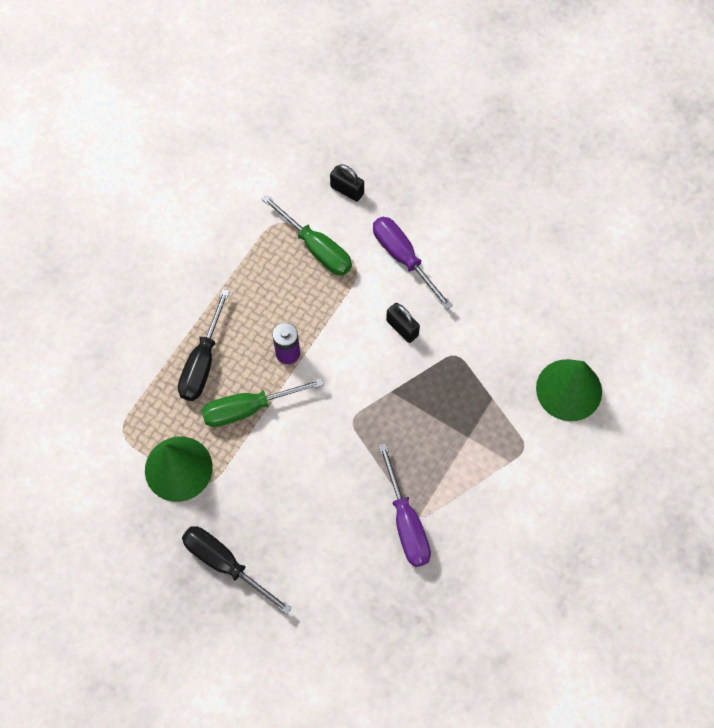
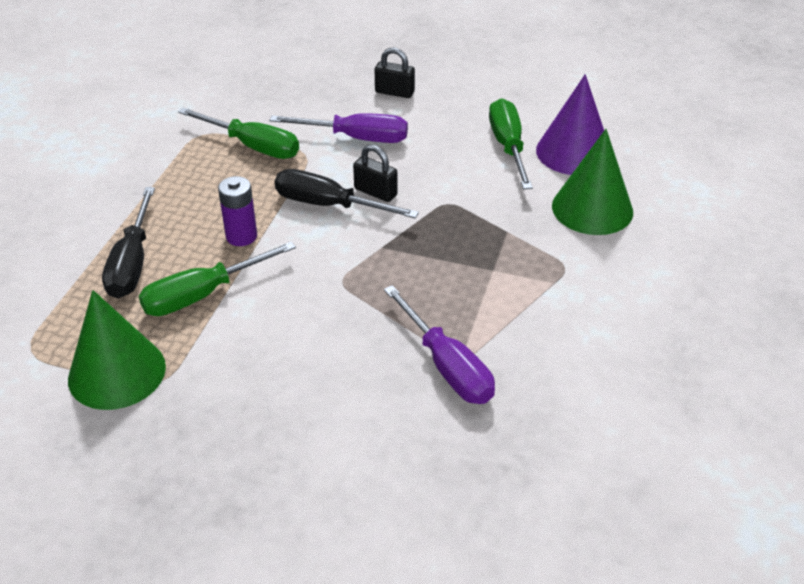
camera: 15 degrees left, 25 degrees down
black screwdriver [182,526,292,615] -> black screwdriver moved to [275,169,419,218]
black padlock [330,164,364,202] -> black padlock moved to [375,48,415,98]
purple screwdriver [373,217,453,309] -> purple screwdriver turned 150 degrees clockwise [269,113,408,143]
none -> green screwdriver [489,98,533,189]
none -> purple cone [536,74,604,175]

